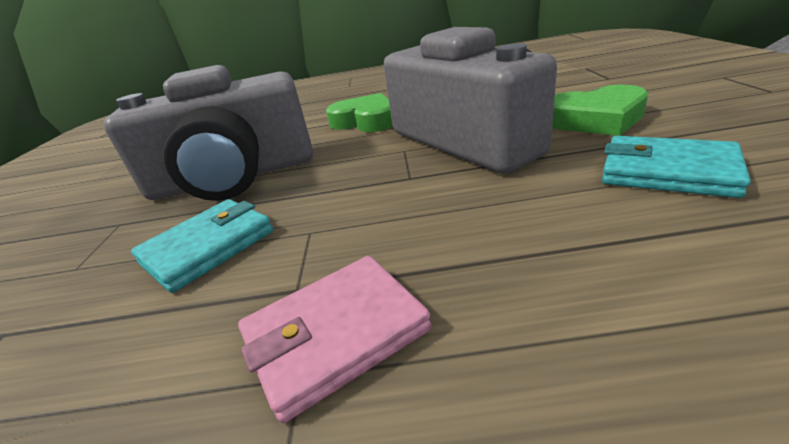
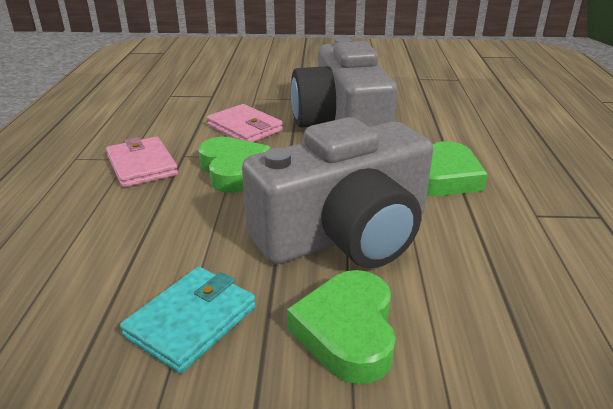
camera: 90 degrees right, 0 degrees up
turquoise wallet [131,199,273,293] -> pink wallet [207,104,283,142]
none -> green heart [198,137,270,193]

